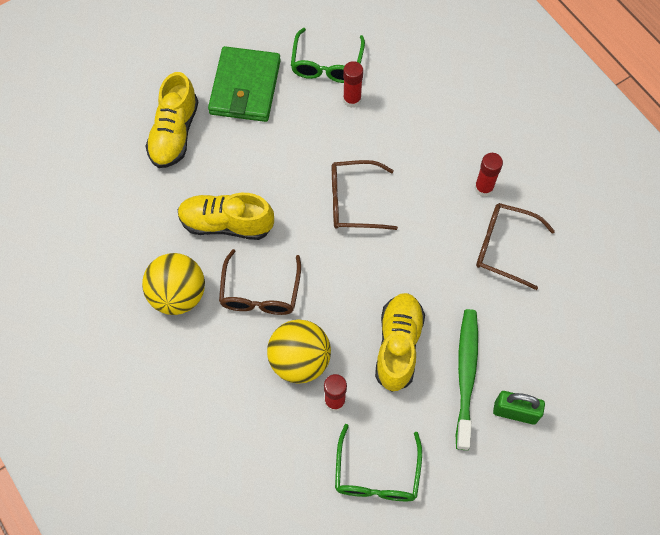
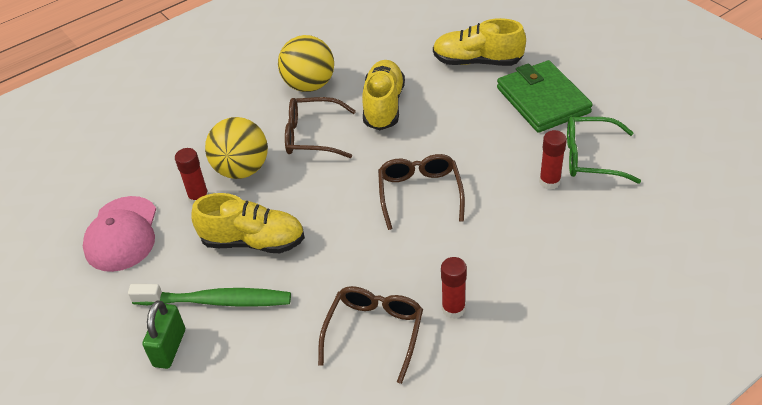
camera: 90 degrees right, 20 degrees down
green wallet [208,46,281,122] -> green wallet turned 60 degrees clockwise [497,60,593,133]
green glasses [335,424,422,501] -> pink cap [83,196,156,272]

